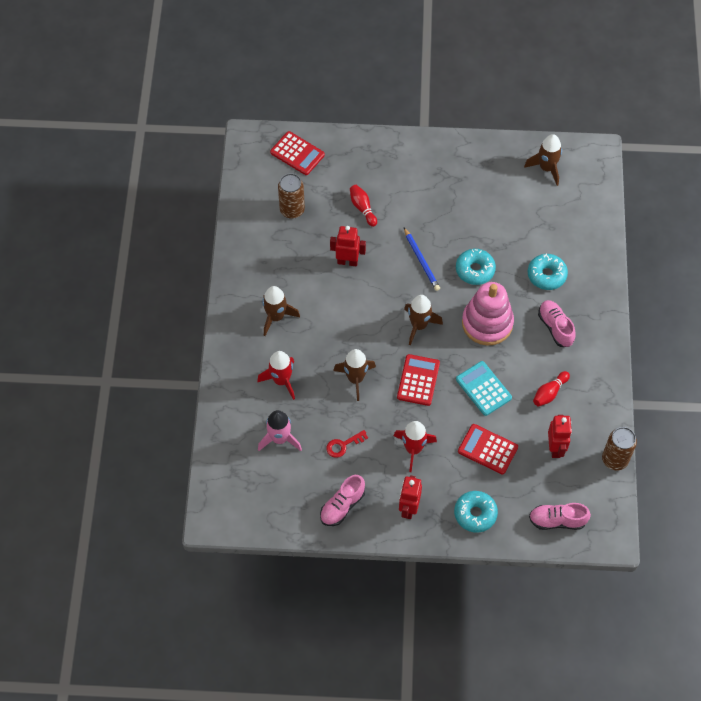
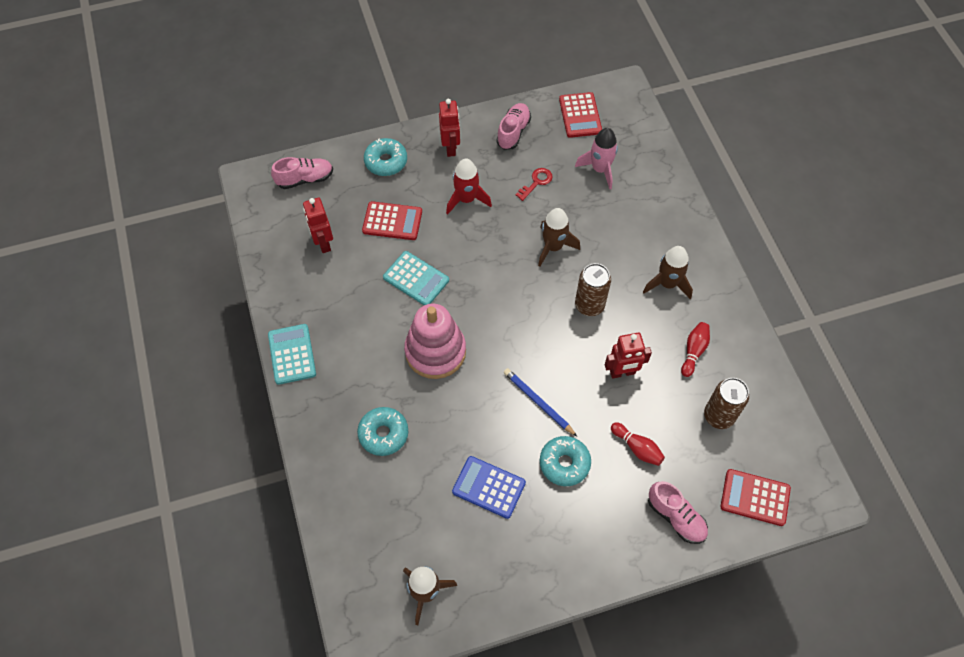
camera: 160 degrees right, 0 degrees up
red rocket [257,351,295,400] -> none
red calculator [397,354,440,406] -> red calculator moved to [559,92,602,138]
brown rocket [404,295,443,345] -> none
turquoise donut [456,249,496,285] -> turquoise donut moved to [540,436,591,486]
red bowling pin [533,371,570,407] -> red bowling pin moved to [681,322,710,377]
pink shoe [538,300,576,347] -> pink shoe moved to [648,481,708,544]
brown can [602,427,637,470] -> brown can moved to [575,263,611,316]
none -> turquoise calculator [268,324,316,385]
none -> blue calculator [452,456,526,519]

